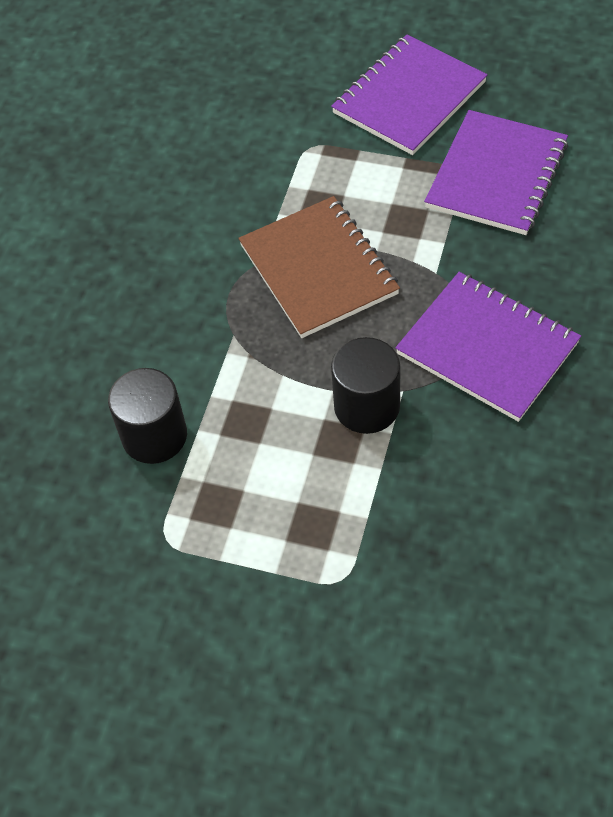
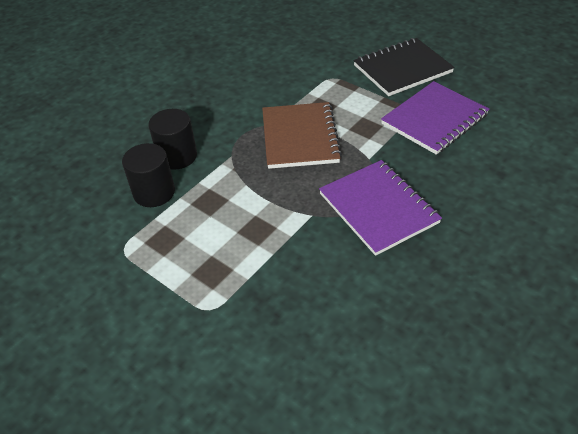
camera: 20 degrees right, 10 degrees down
purple notebook [331,34,487,155] -> black notebook [354,38,455,96]
black cylinder [331,337,400,434] -> black cylinder moved to [148,109,197,170]

